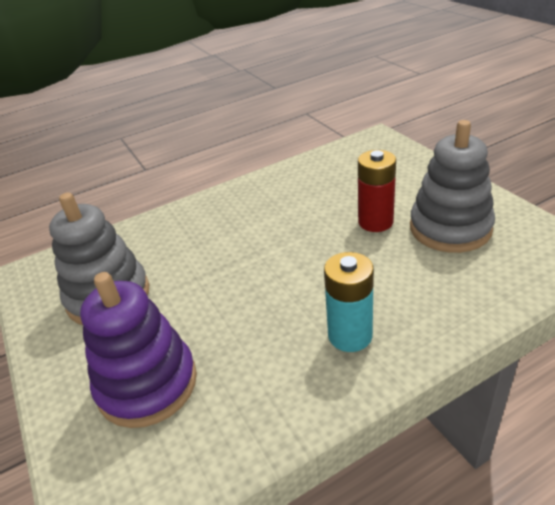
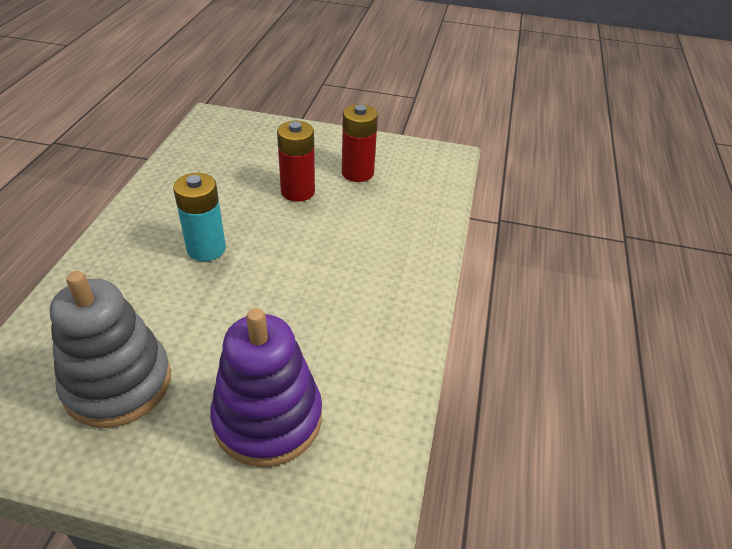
camera: 55 degrees left, 5 degrees up
turquoise battery [324,252,374,352] -> turquoise battery moved to [173,173,226,262]
grey stacking toy [410,120,495,253] -> red battery [342,104,378,182]

